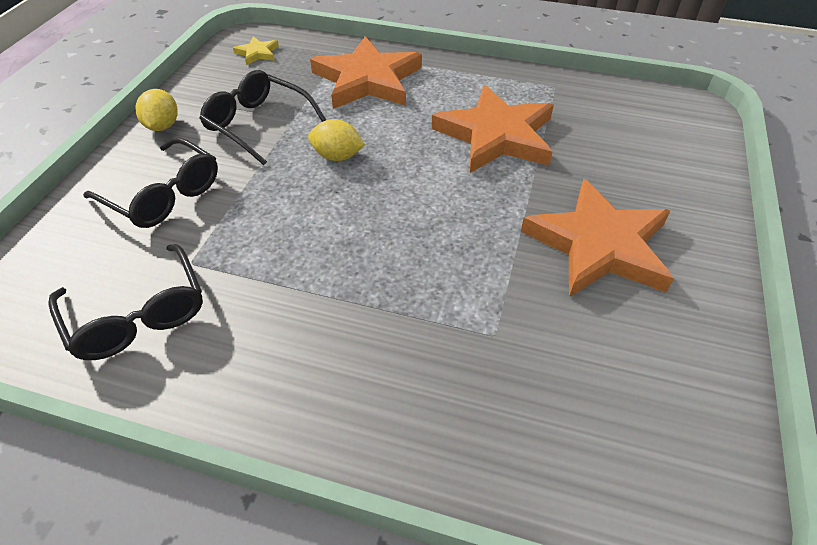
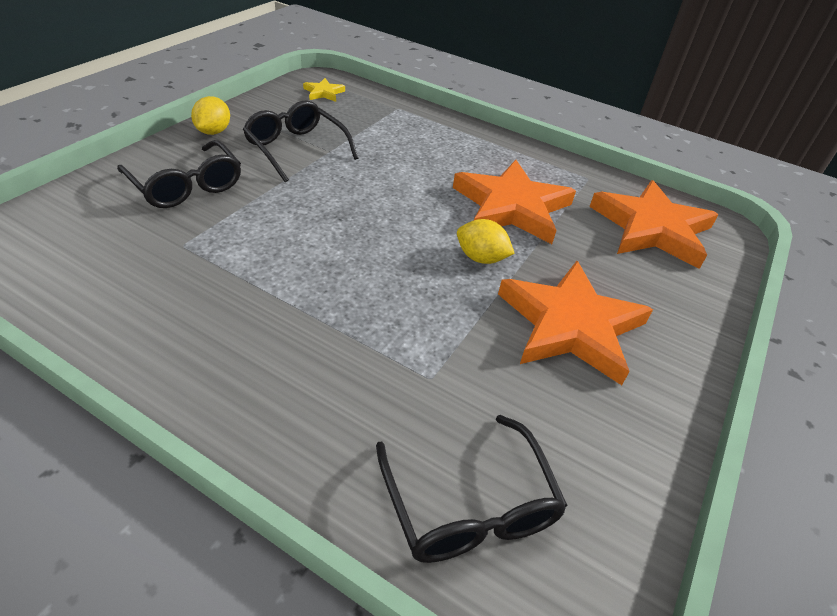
camera: 10 degrees right, 5 degrees down
black glasses [48,244,203,360] -> black glasses moved to [376,415,568,563]
yellow lemon [308,119,365,161] -> yellow lemon moved to [457,219,515,264]
orange star [310,36,422,109] -> orange star moved to [589,180,718,269]

